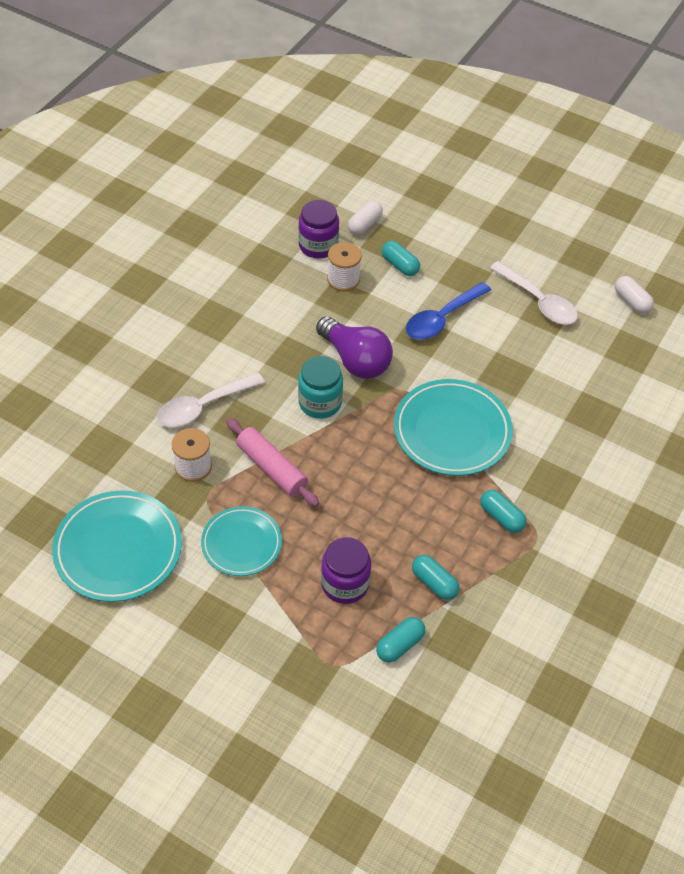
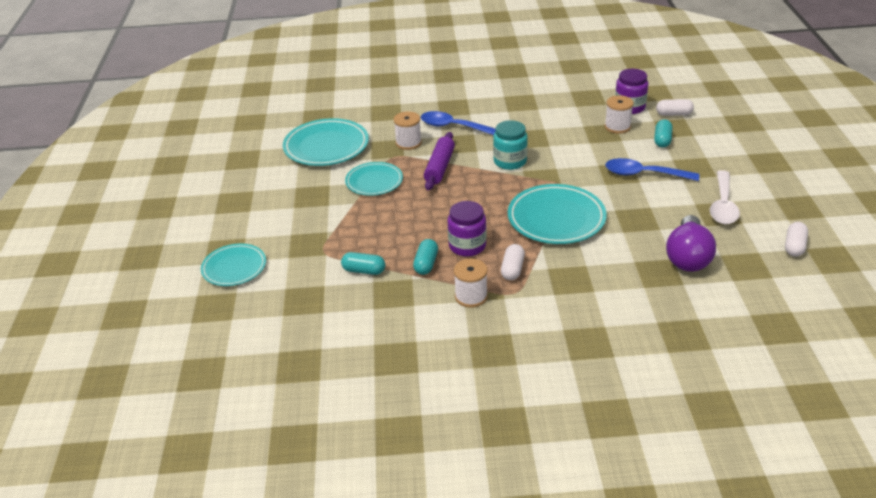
camera: 60 degrees right, 15 degrees down
white spoon [156,373,265,427] -> blue spoon [421,111,495,135]
pink rolling pin [226,418,319,507] -> purple rolling pin [424,132,455,190]
purple light bulb [316,316,393,379] -> purple light bulb moved to [666,215,716,272]
purple jar [321,537,371,604] -> purple jar moved to [448,201,487,256]
turquoise capsule [480,490,527,533] -> white capsule [501,244,525,280]
none -> turquoise plate [201,244,266,286]
none -> white spool [454,259,488,308]

